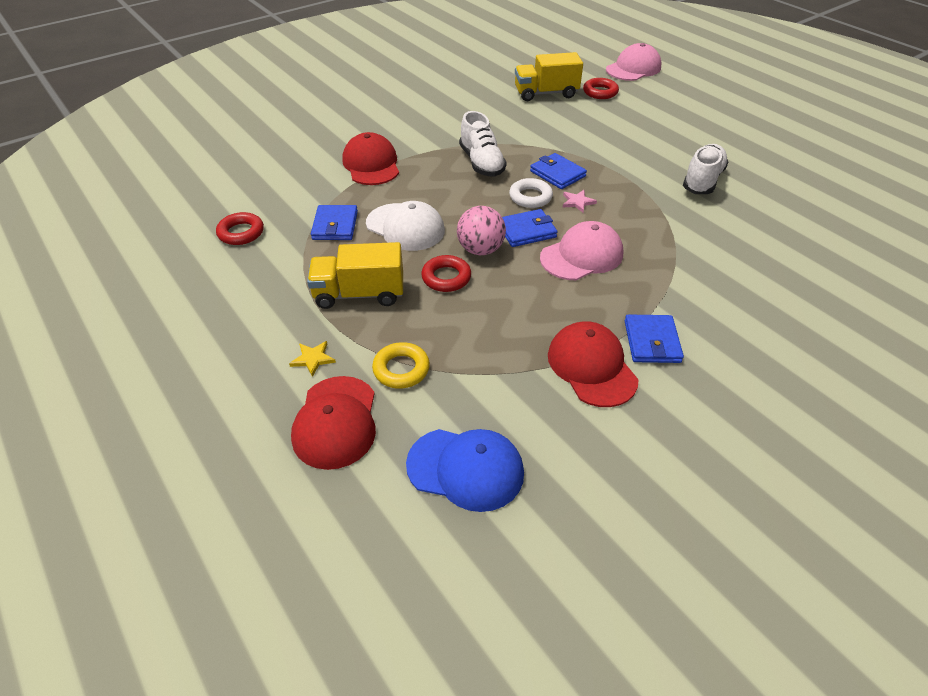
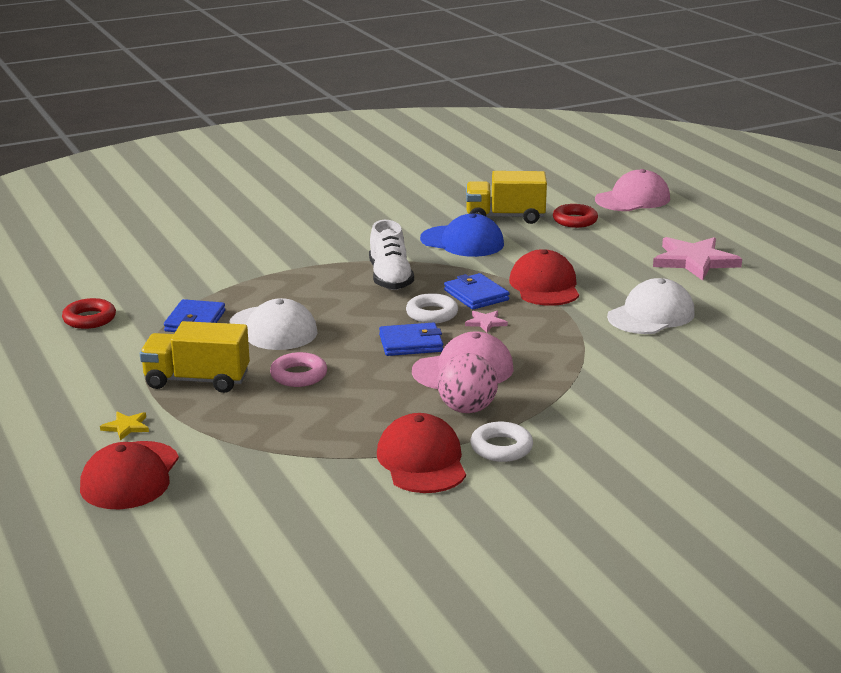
camera: 10 degrees right, 20 degrees down
red cap [343,132,399,185] -> red cap moved to [509,249,579,306]
yellow ring [372,342,430,389] -> none
blue cap [406,429,524,512] -> blue cap moved to [420,213,504,257]
red ring [421,255,471,292] -> pink ring [270,352,327,387]
pink ball [457,206,506,255] -> pink ball moved to [437,353,498,413]
blue wallet [625,314,684,363] -> white ring [470,422,533,462]
white shoe [683,144,729,194] -> white cap [607,278,695,334]
none -> pink star [653,237,742,281]

